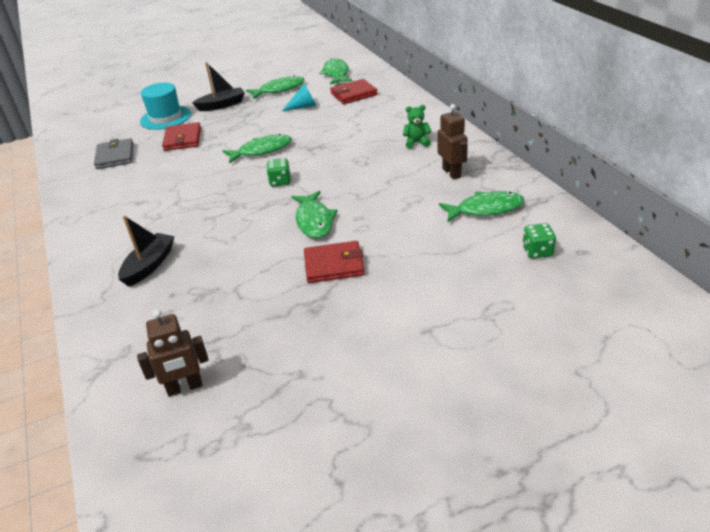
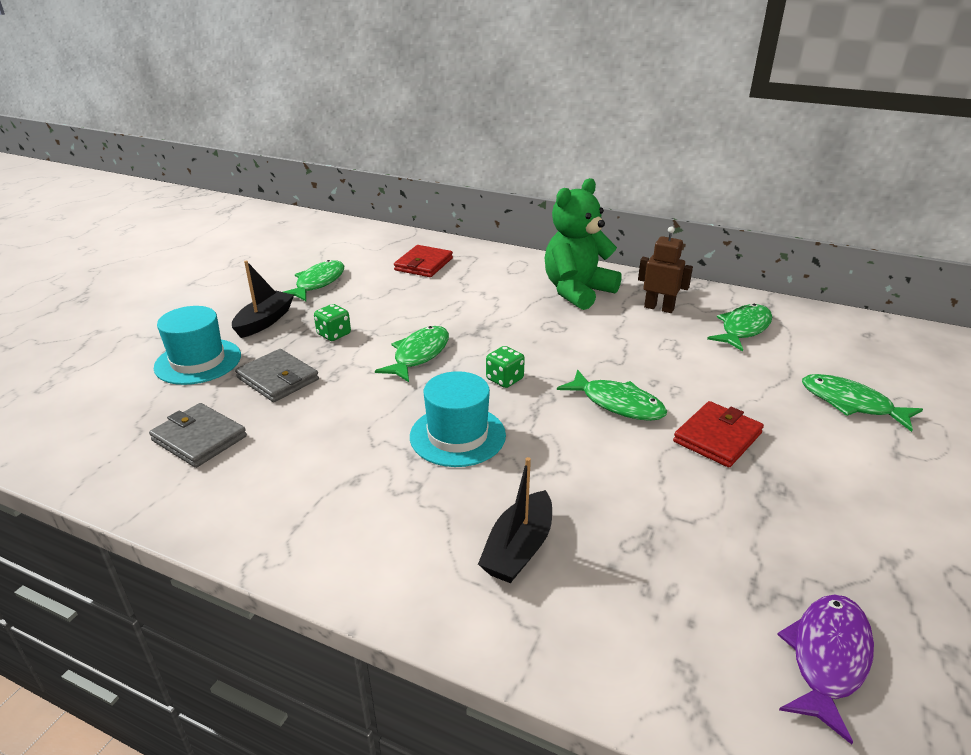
camera: 45 degrees left, 5 degrees down
black boat [118,216,175,287] -> black boat turned 135 degrees counterclockwise [478,457,552,583]
brown robot [137,310,209,397] -> purple fish [777,594,874,745]
red wallet [162,122,201,151] -> grey wallet [235,349,319,402]
turquoise cone [282,83,317,111] -> none
green fish [319,58,352,84] -> green fish moved to [802,374,923,432]
green teddy bear [403,105,432,149] -> green teddy bear [545,178,622,310], size x2.33
green dice [522,223,556,259] -> green dice moved to [314,304,351,341]
none -> turquoise hat [410,371,506,467]

